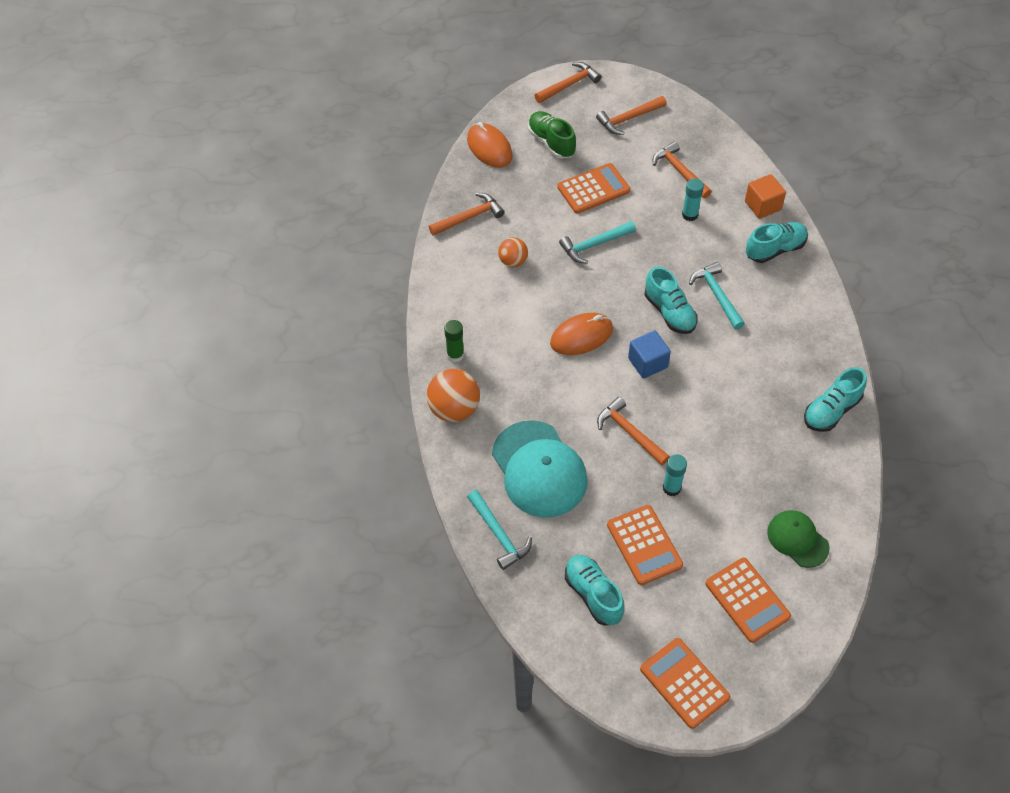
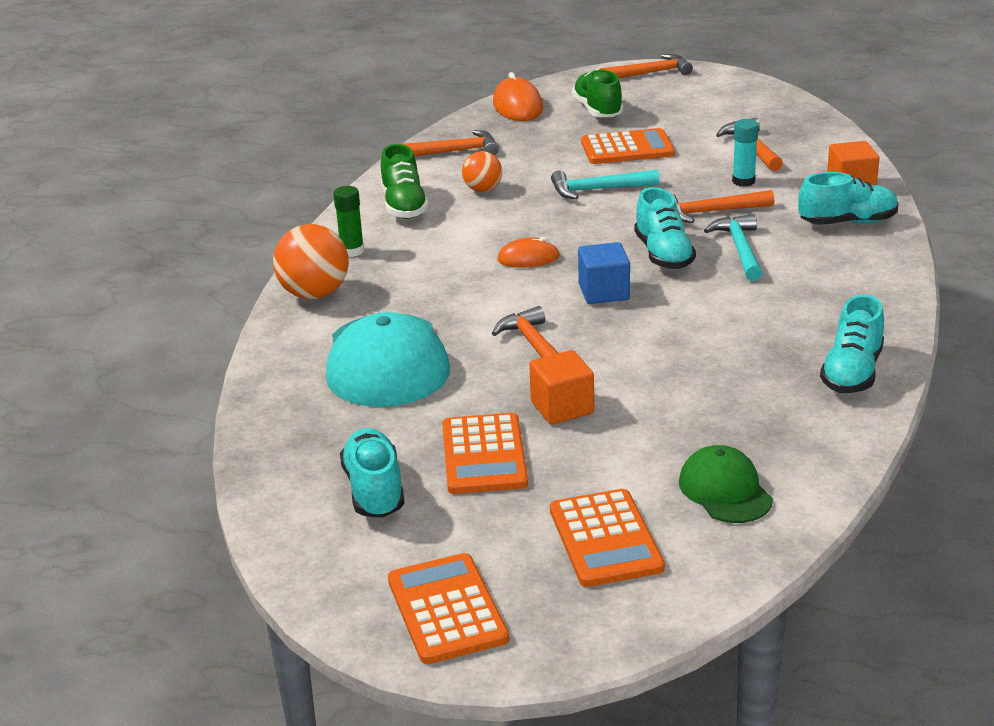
camera: 20 degrees right, 25 degrees down
turquoise hammer [467,490,532,570] -> none
orange mouse [550,313,613,355] -> orange mouse [497,237,560,268], size x0.65
orange hammer [596,96,667,135] -> orange hammer moved to [671,190,774,223]
turquoise glue stick [663,454,687,496] -> orange cube [529,350,594,424]
turquoise shoe [804,367,867,432] -> turquoise shoe turned 45 degrees counterclockwise [820,295,884,393]
none -> green shoe [381,144,429,219]

